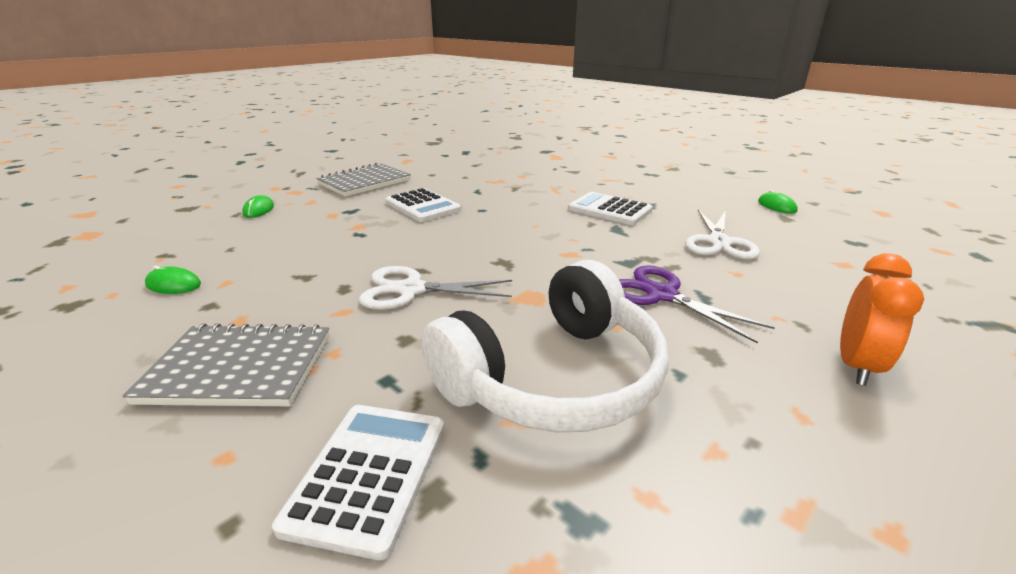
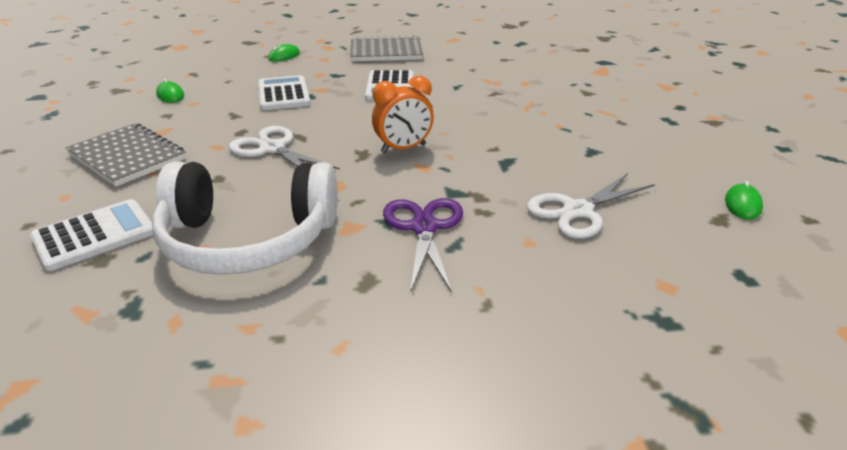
camera: 40 degrees right, 5 degrees up
white calculator [568,192,653,225] -> white calculator moved to [258,75,310,110]
orange clock [840,253,924,386] -> orange clock moved to [372,75,434,153]

